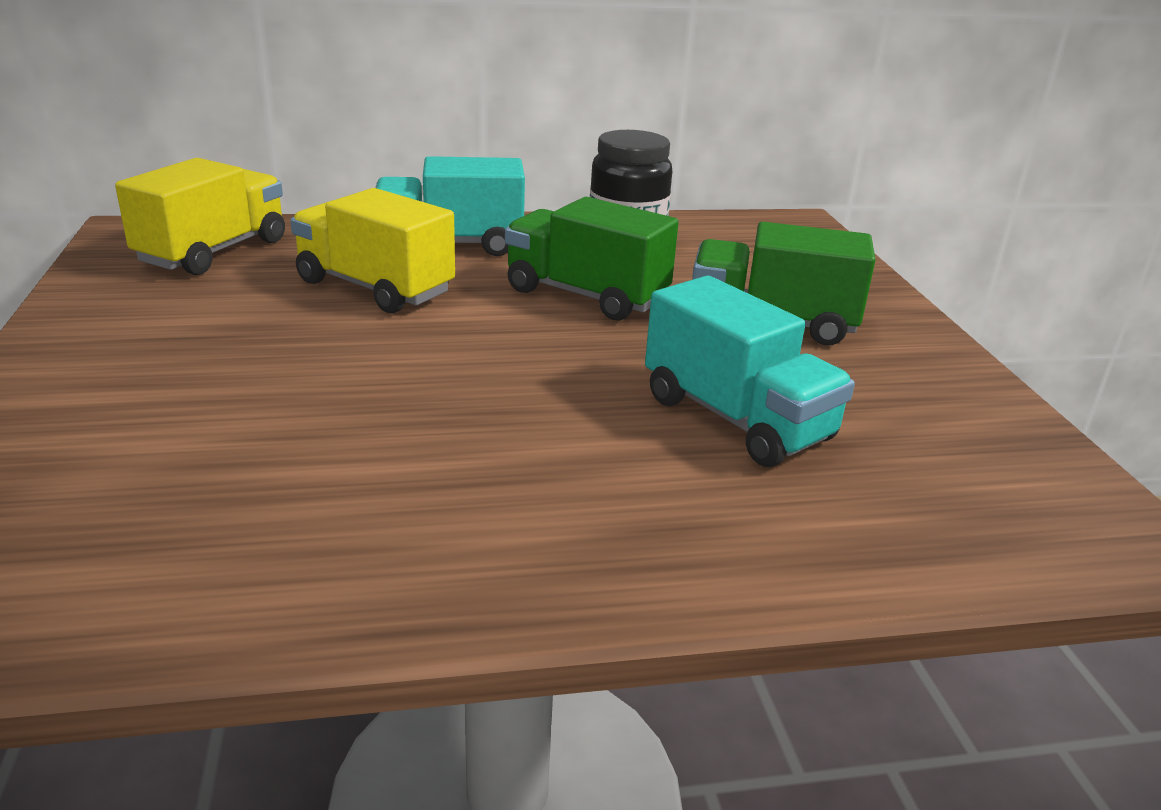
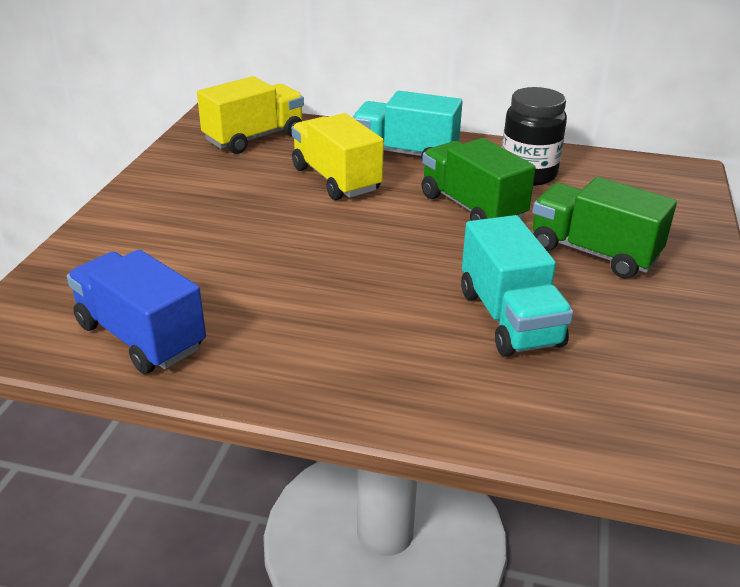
camera: 25 degrees right, 5 degrees up
none -> blue truck [67,250,206,374]

